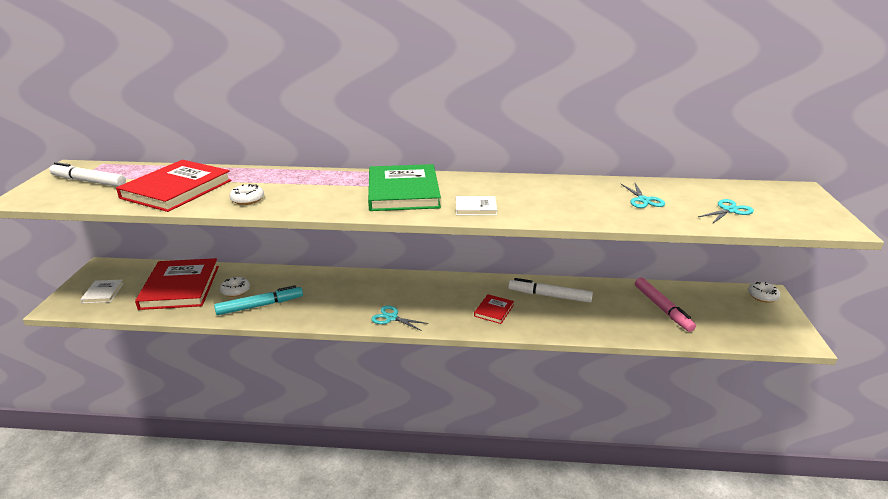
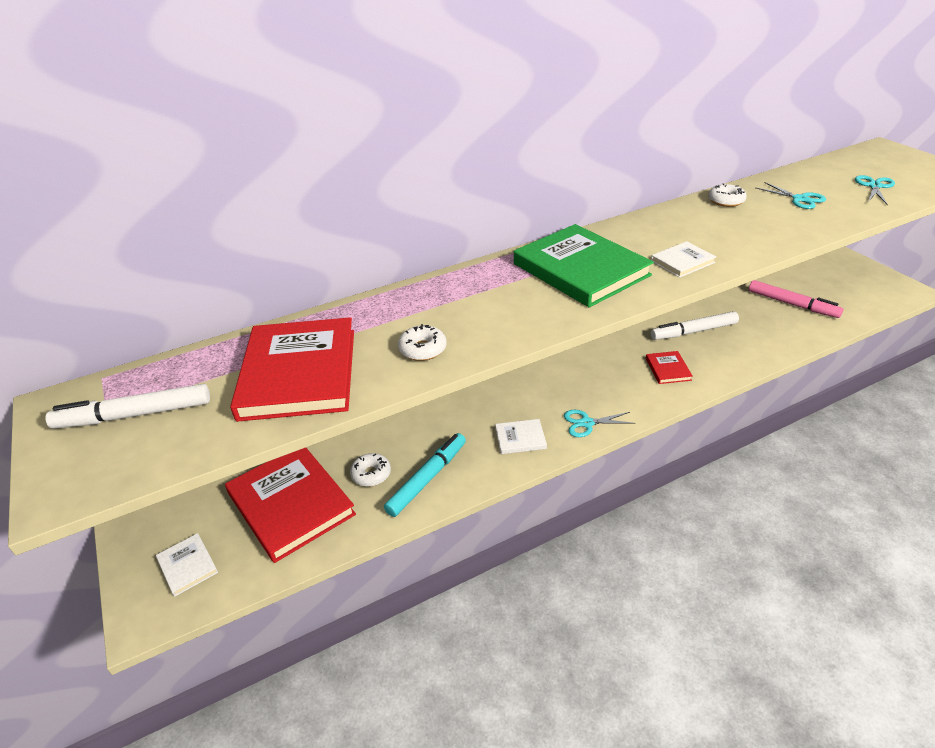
camera: 30 degrees left, 10 degrees up
white donut [748,282,780,303] -> white donut moved to [708,183,747,207]
none -> white book [495,419,547,454]

